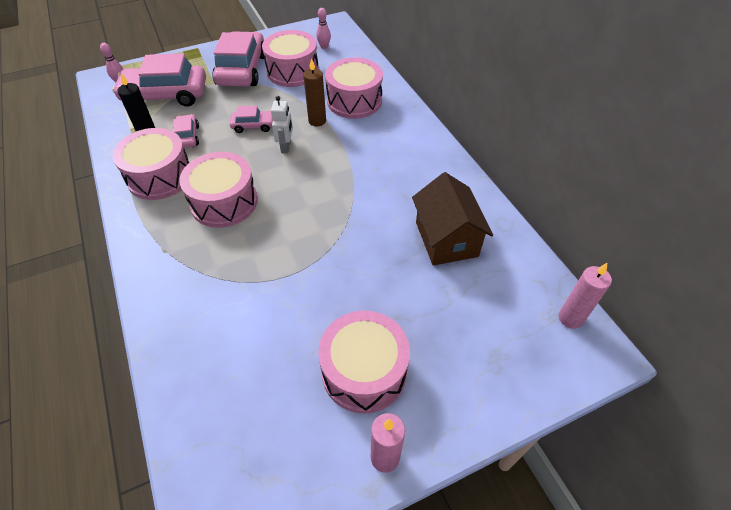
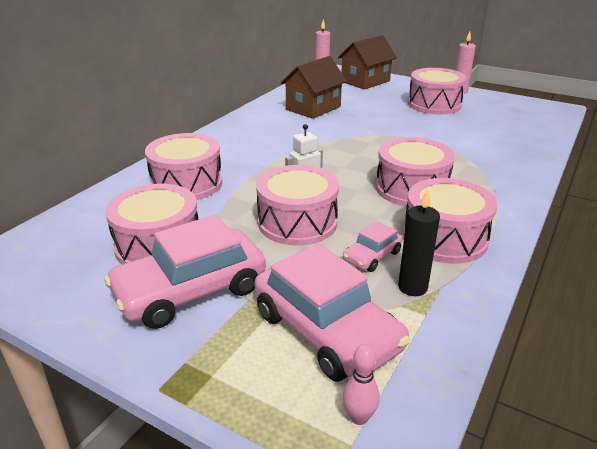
camera: 125 degrees left, 20 degrees down
pink car [230,105,273,133] -> pink drum [256,165,339,246]
brown candle [303,58,326,127] -> none
pink bowling pin [316,8,331,49] -> none
none -> brown house [338,35,397,90]

